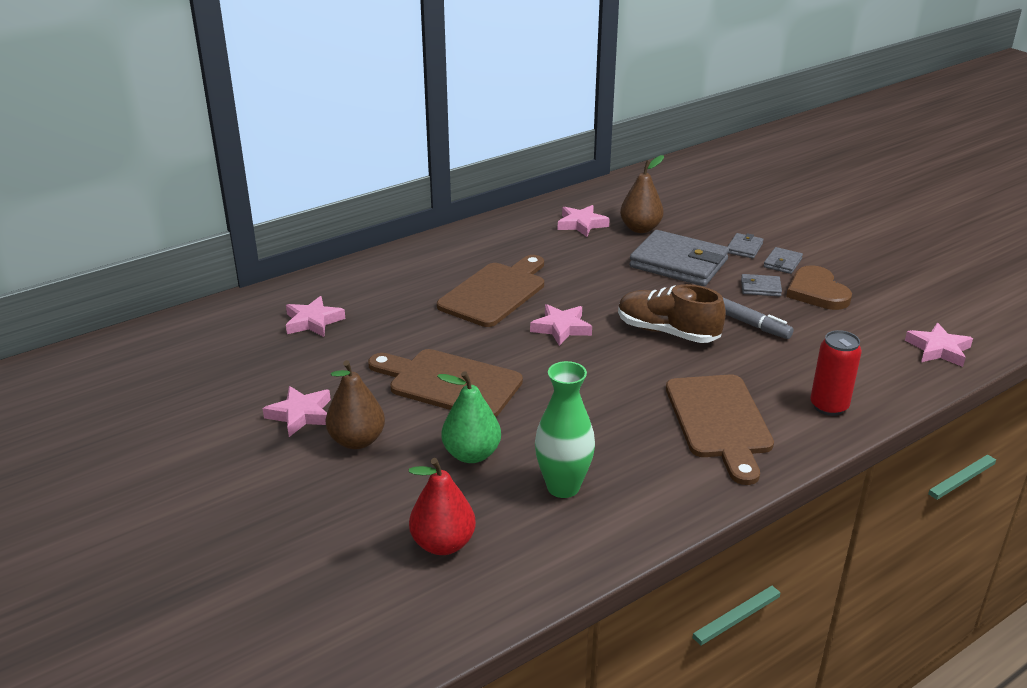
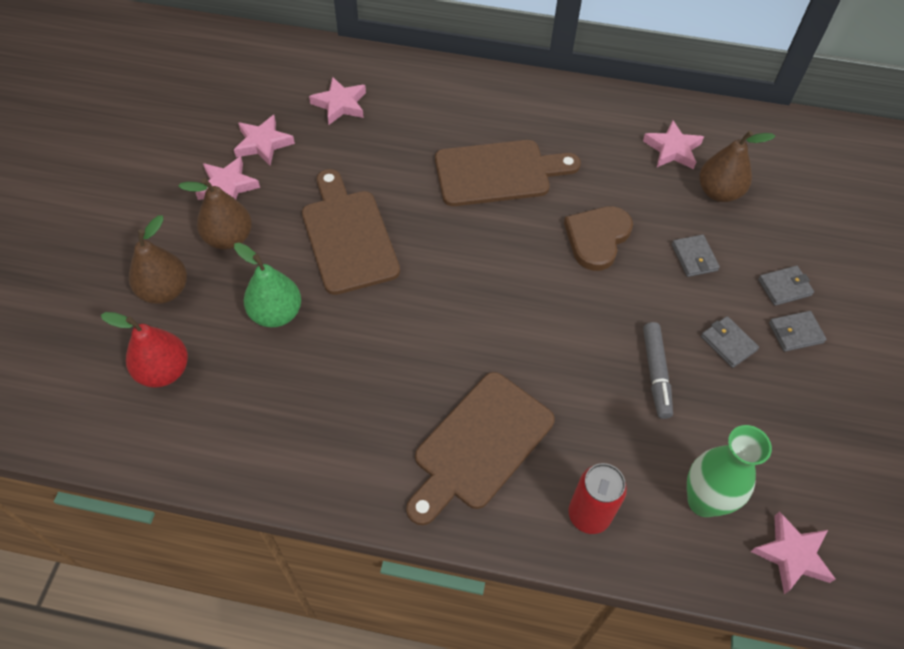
camera: 45 degrees right, 25 degrees up
pink star [530,304,592,346] -> pink star moved to [234,115,295,166]
green vase [535,361,595,498] -> green vase moved to [687,425,772,517]
brown shoe [618,284,726,343] -> none
grey wallet [629,230,729,286] -> grey wallet [672,235,720,277], size x0.45
brown heart [786,265,852,310] -> brown heart moved to [564,206,633,271]
none -> brown pear [129,215,187,304]

